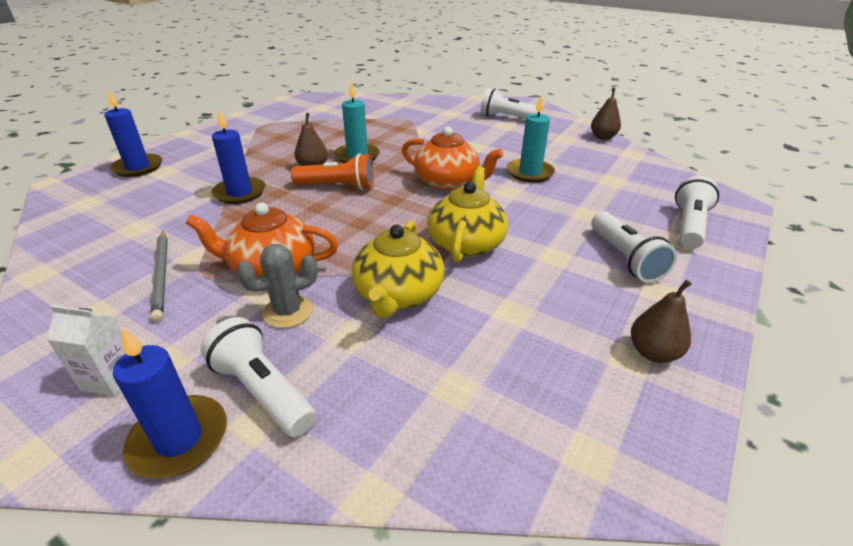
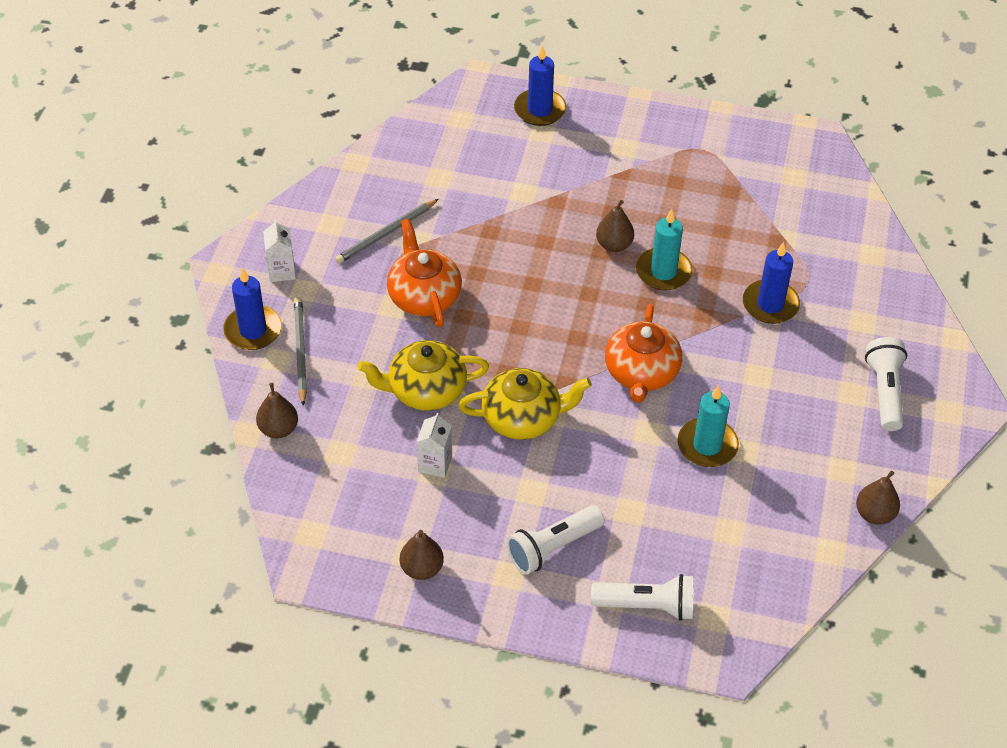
camera: 70 degrees right, 15 degrees up
white flashlight [201,317,316,437] -> grey pencil [294,297,307,406]
blue candle [211,110,266,204] -> blue candle moved to [743,242,800,324]
grey cactus [237,244,318,328] -> none
orange flashlight [291,153,374,190] -> none
none -> brown pear [256,383,298,438]
none -> white carton [417,412,452,478]

